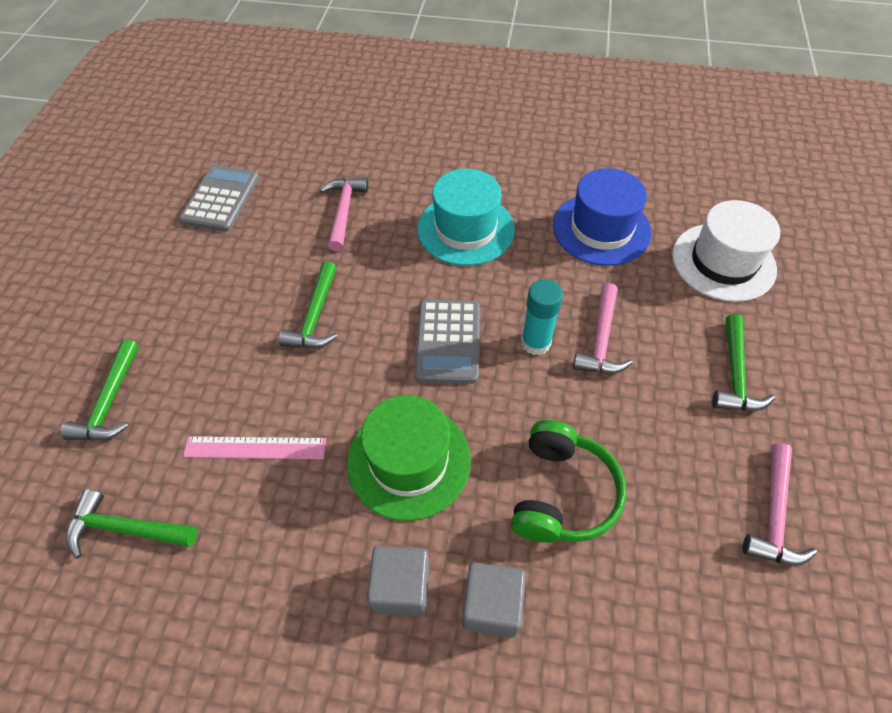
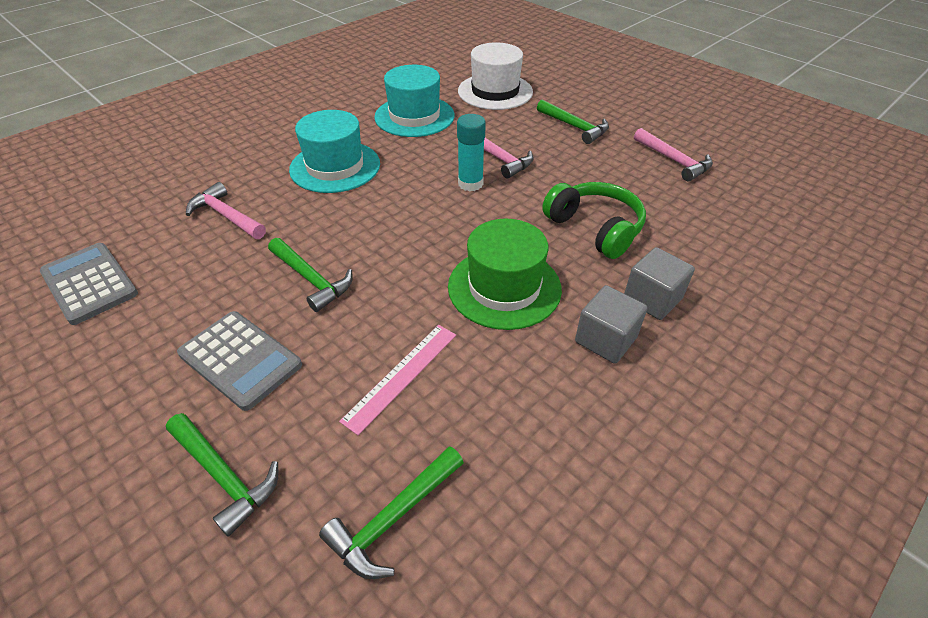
camera: 55 degrees left, 10 degrees down
grey calculator [414,299,480,384] -> grey calculator moved to [177,311,302,411]
blue hat [553,168,652,266] -> turquoise hat [374,65,455,137]

